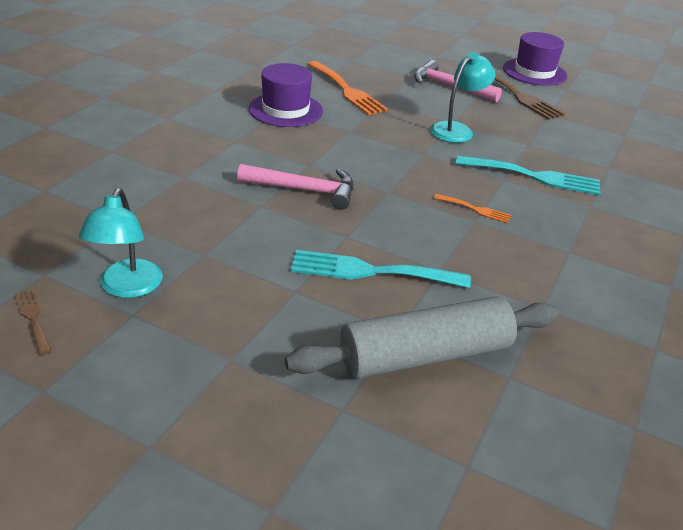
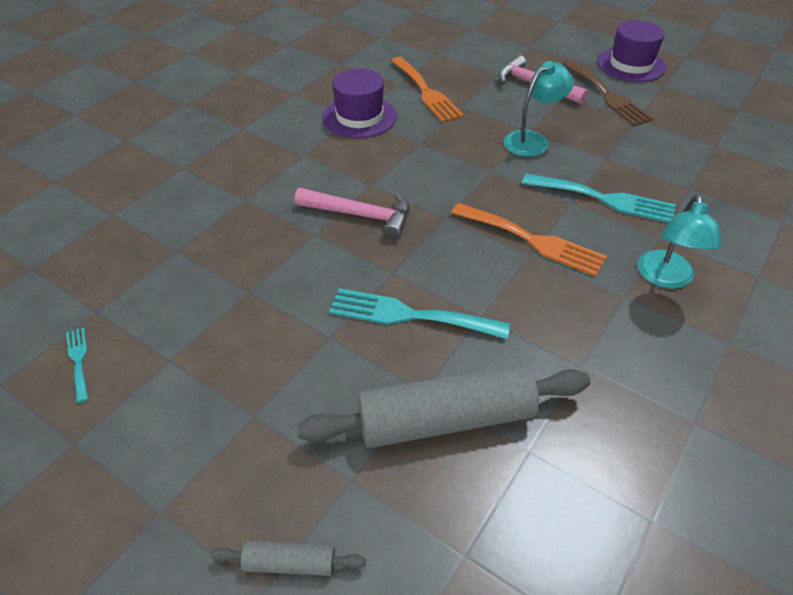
camera: 10 degrees right, 10 degrees up
brown fork [14,289,51,355] -> turquoise fork [66,327,89,403]
turquoise lamp [79,188,163,298] -> turquoise lamp moved to [638,194,722,289]
orange fork [434,194,511,223] -> orange fork [451,203,607,277], size x1.99
none -> grey rolling pin [211,541,366,576]

